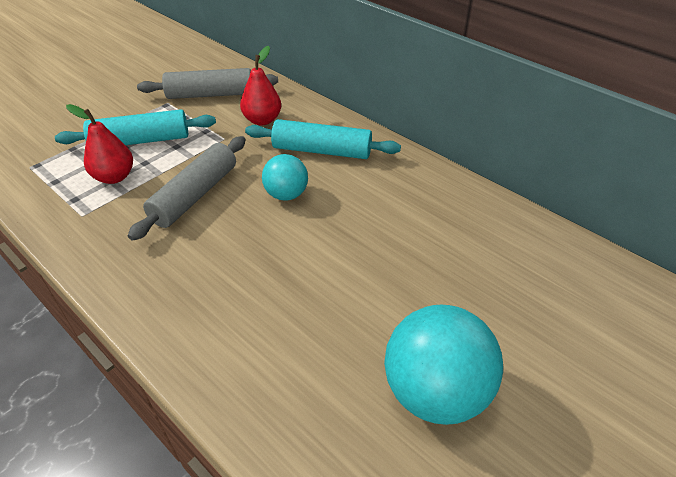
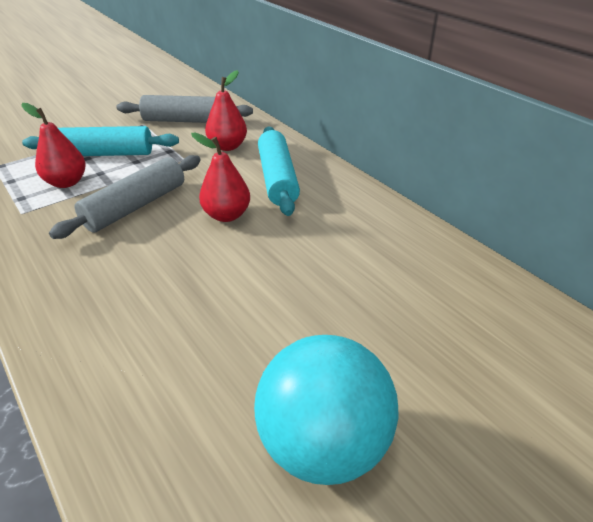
camera: 10 degrees right, 5 degrees down
turquoise rolling pin [245,119,401,159] -> turquoise rolling pin turned 60 degrees clockwise [258,126,300,216]
turquoise ball [262,154,308,201] -> red pear [191,133,250,222]

